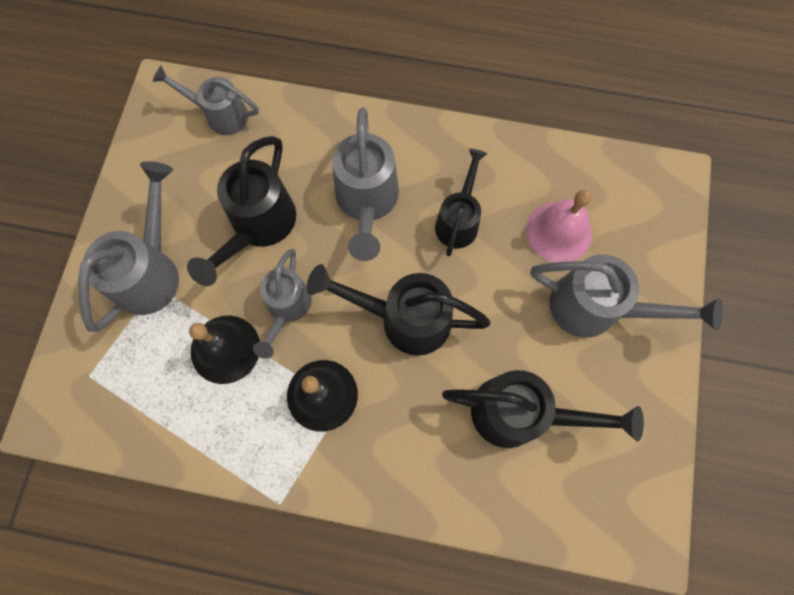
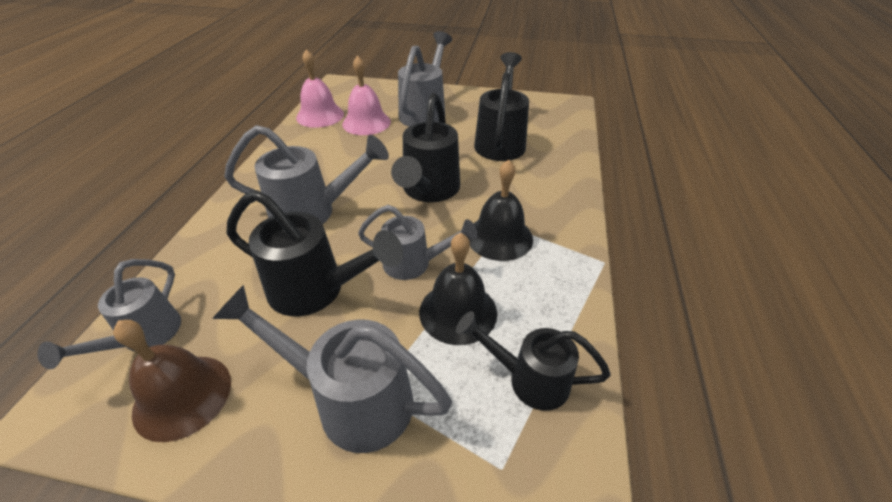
camera: 90 degrees left, 30 degrees down
black watering can [435,149,487,256] -> black watering can moved to [456,311,611,411]
none -> brown bell [113,320,231,442]
none -> pink bell [296,50,344,128]

